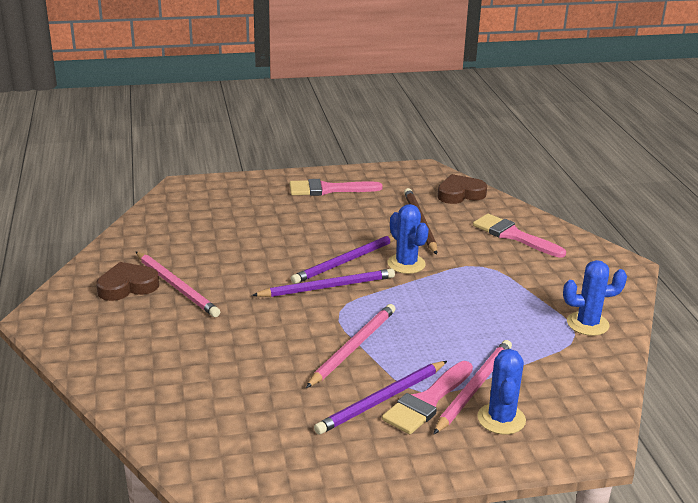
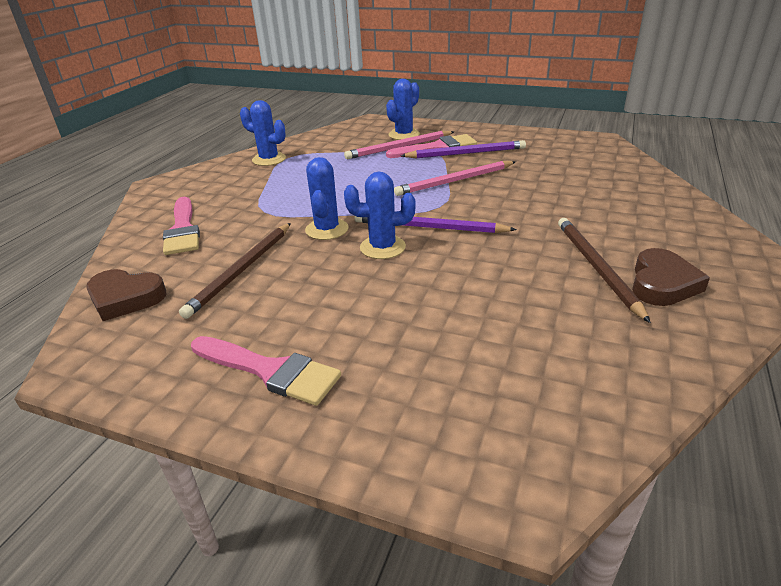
camera: 145 degrees left, 5 degrees up
brown heart [96,262,159,301] -> brown heart turned 75 degrees counterclockwise [632,248,710,306]
pink pencil [136,252,220,317] -> brown pencil [558,218,651,323]
purple pencil [291,235,395,284] -> blue cactus [344,172,416,259]

